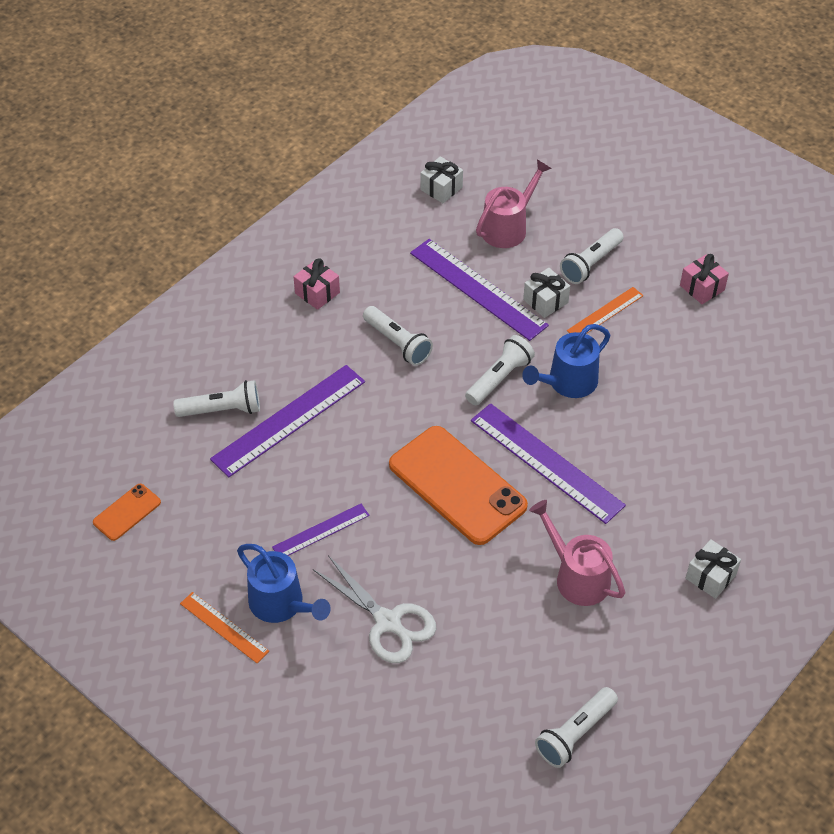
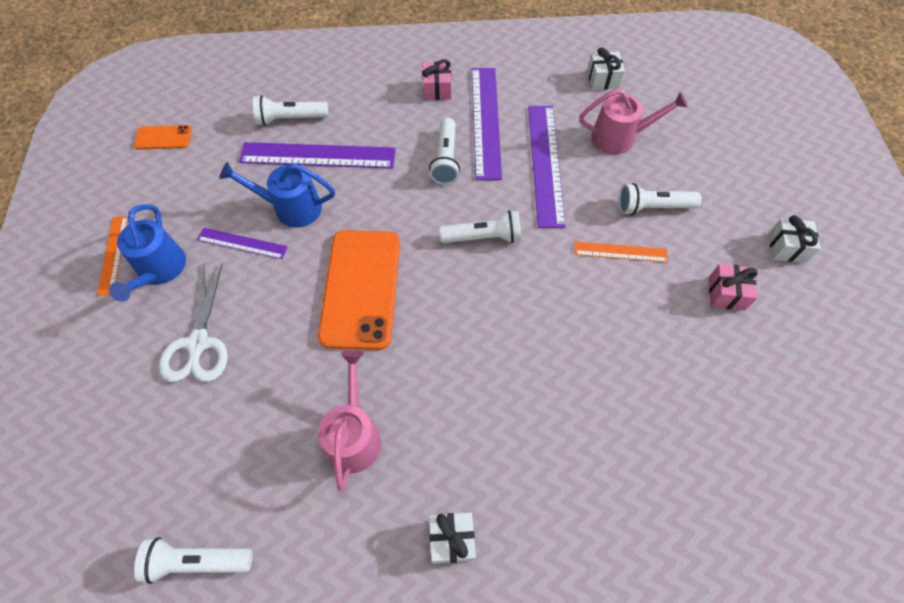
camera: 45 degrees right, 10 degrees up
white flashlight [173,380,260,417] -> white flashlight turned 135 degrees clockwise [253,95,328,126]
purple ruler [471,403,626,524] -> purple ruler moved to [472,68,502,180]
blue watering can [522,324,610,398] -> blue watering can moved to [219,162,335,228]
white gift [523,268,570,318] -> white gift moved to [768,215,821,263]

